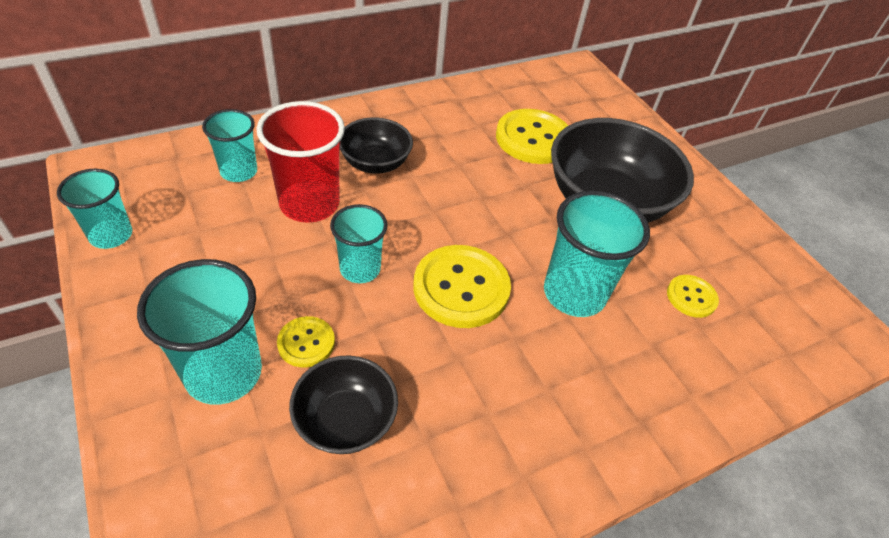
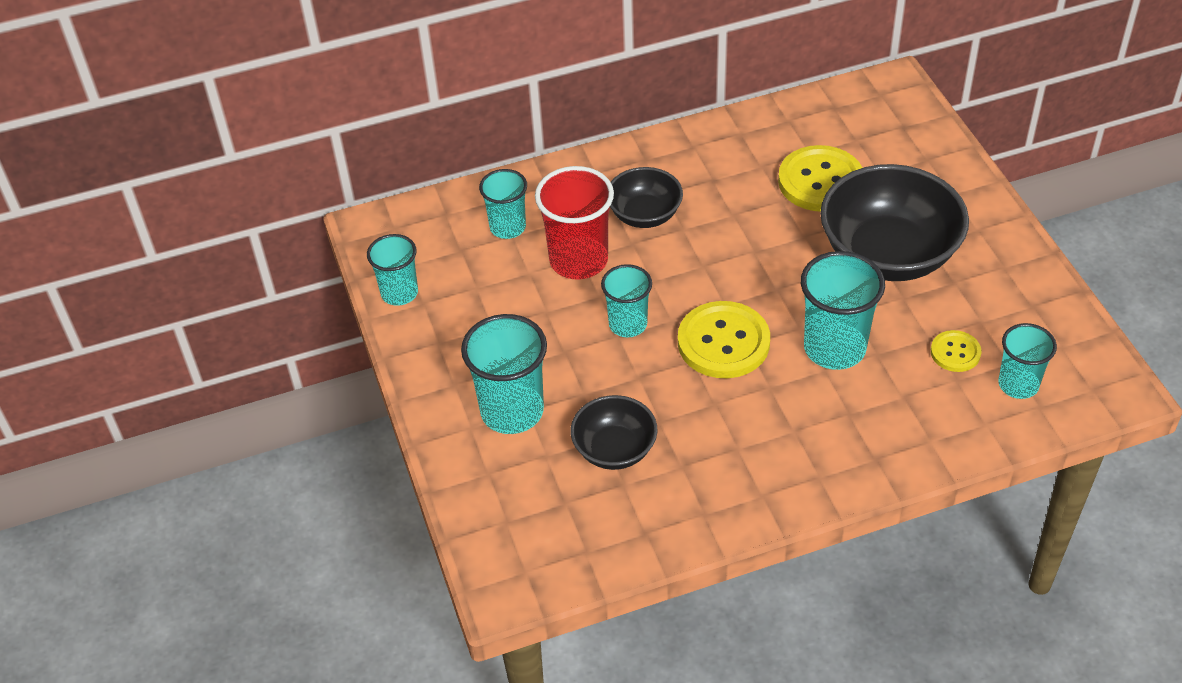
camera: 15 degrees right, 0 degrees up
yellow button [277,316,335,367] -> none
none -> turquoise cup [998,323,1057,399]

